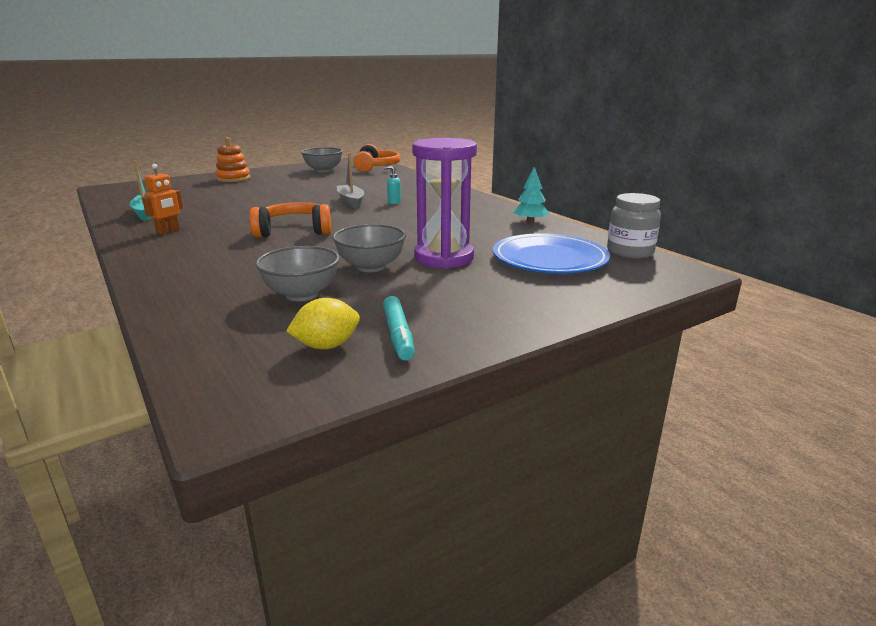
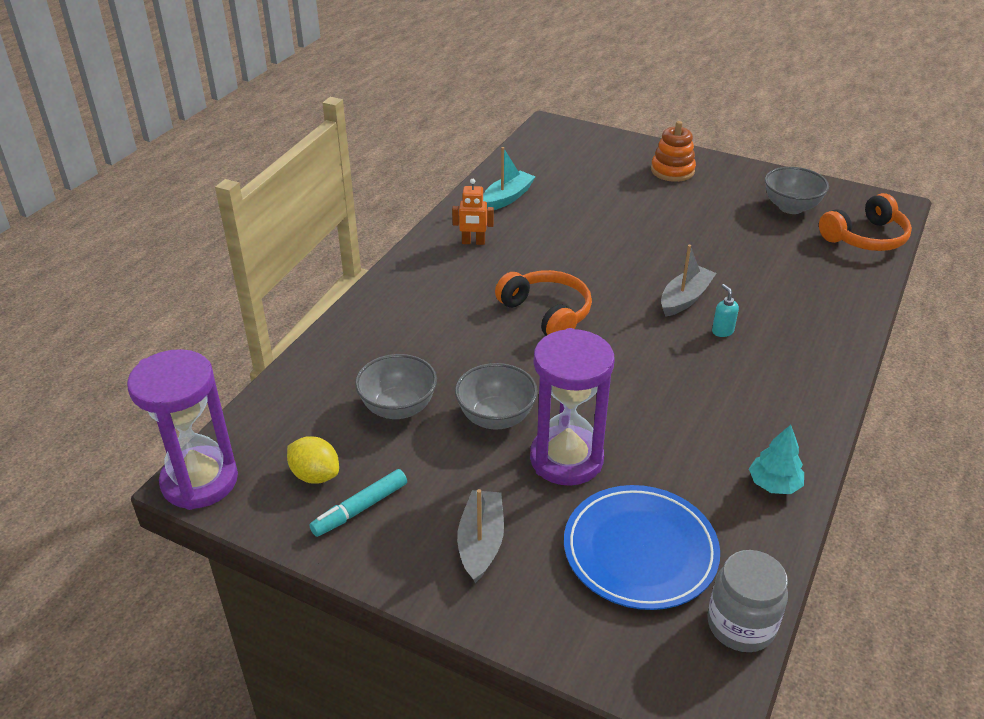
camera: 60 degrees right, 15 degrees up
none -> purple hourglass [127,349,238,510]
none -> grey boat [457,489,504,583]

